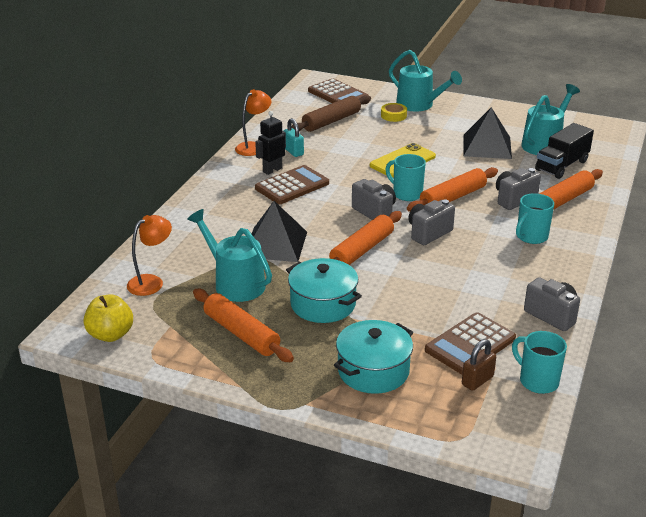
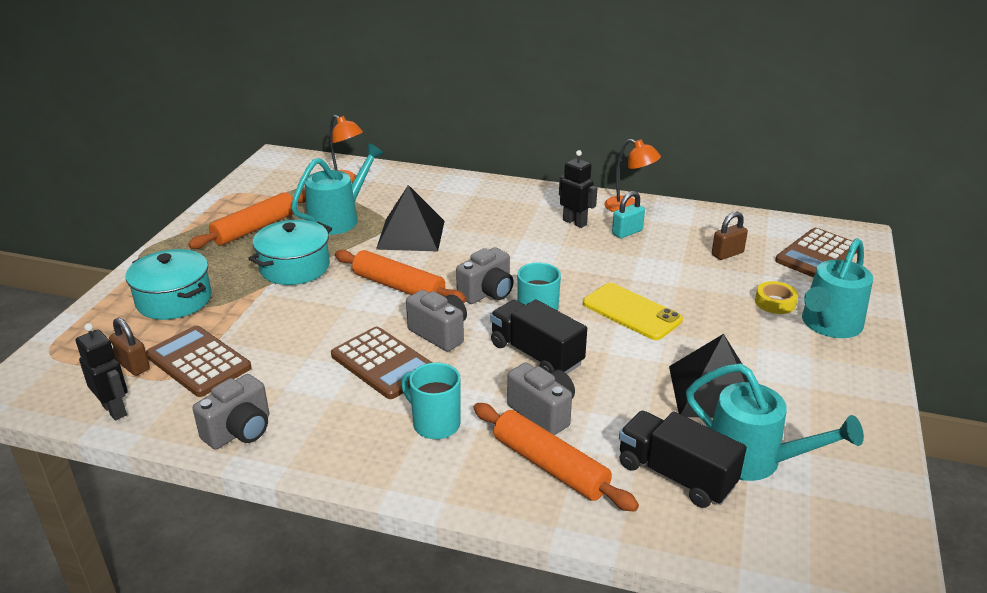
camera: 85 degrees right, 0 degrees up
yellow apple [84,294,133,342] -> none
brown calculator [255,165,329,204] -> brown calculator moved to [331,327,432,399]
brown rolling pin [292,95,371,132] -> brown padlock [712,211,748,260]
orange rolling pin [407,167,498,212] -> black truck [490,299,587,374]
turquoise mug [512,331,567,394] -> black robot [76,323,128,421]

